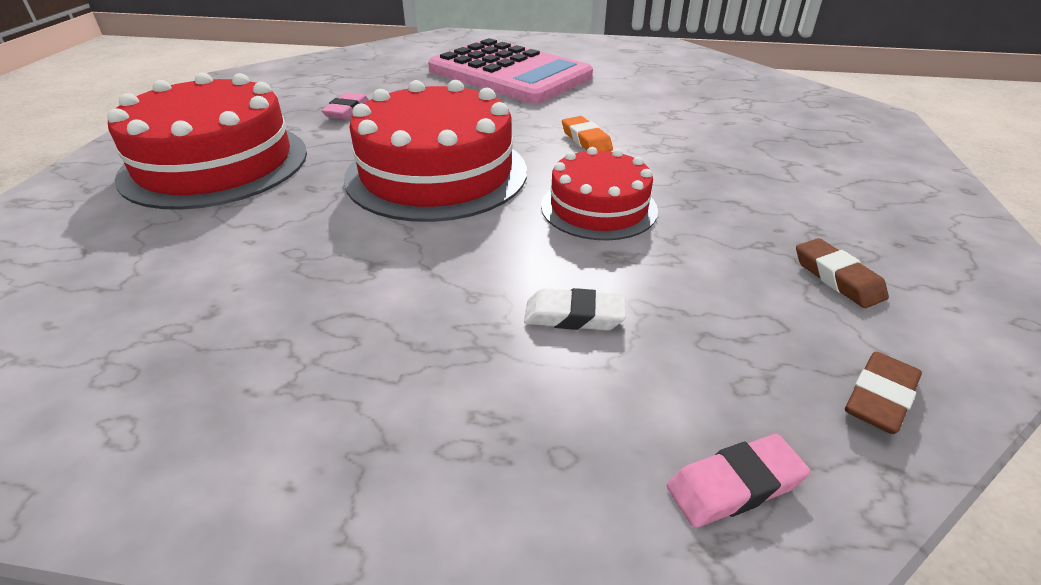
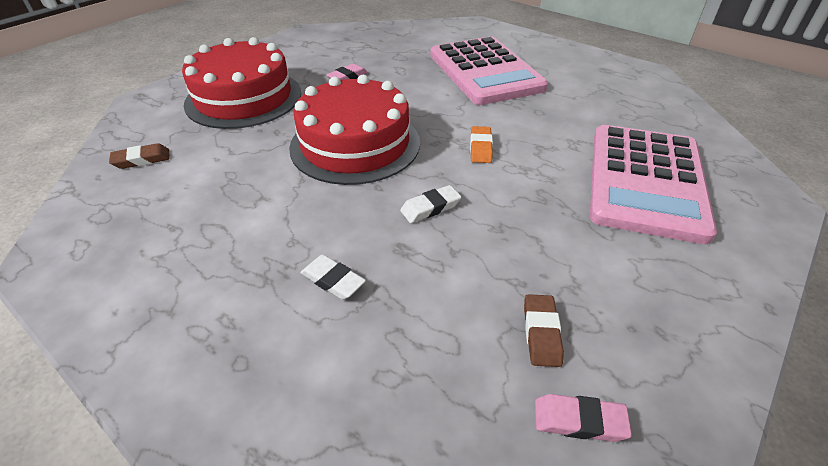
camera: 30 degrees right, 5 degrees up
red cake [541,147,658,241] -> white eraser [400,185,461,223]
pink eraser [667,434,811,528] -> pink eraser moved to [535,394,632,442]
brown eraser [845,352,922,434] -> brown eraser moved to [109,143,170,169]
none -> pink calculator [590,125,717,244]

